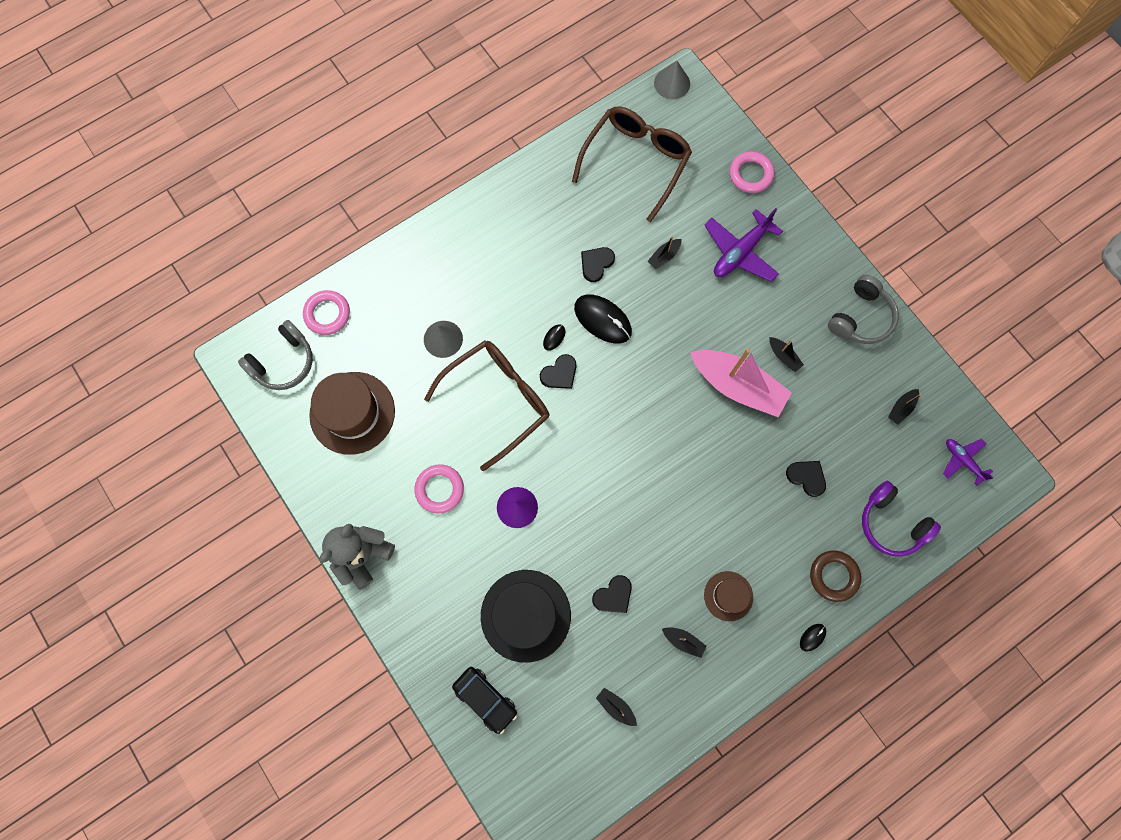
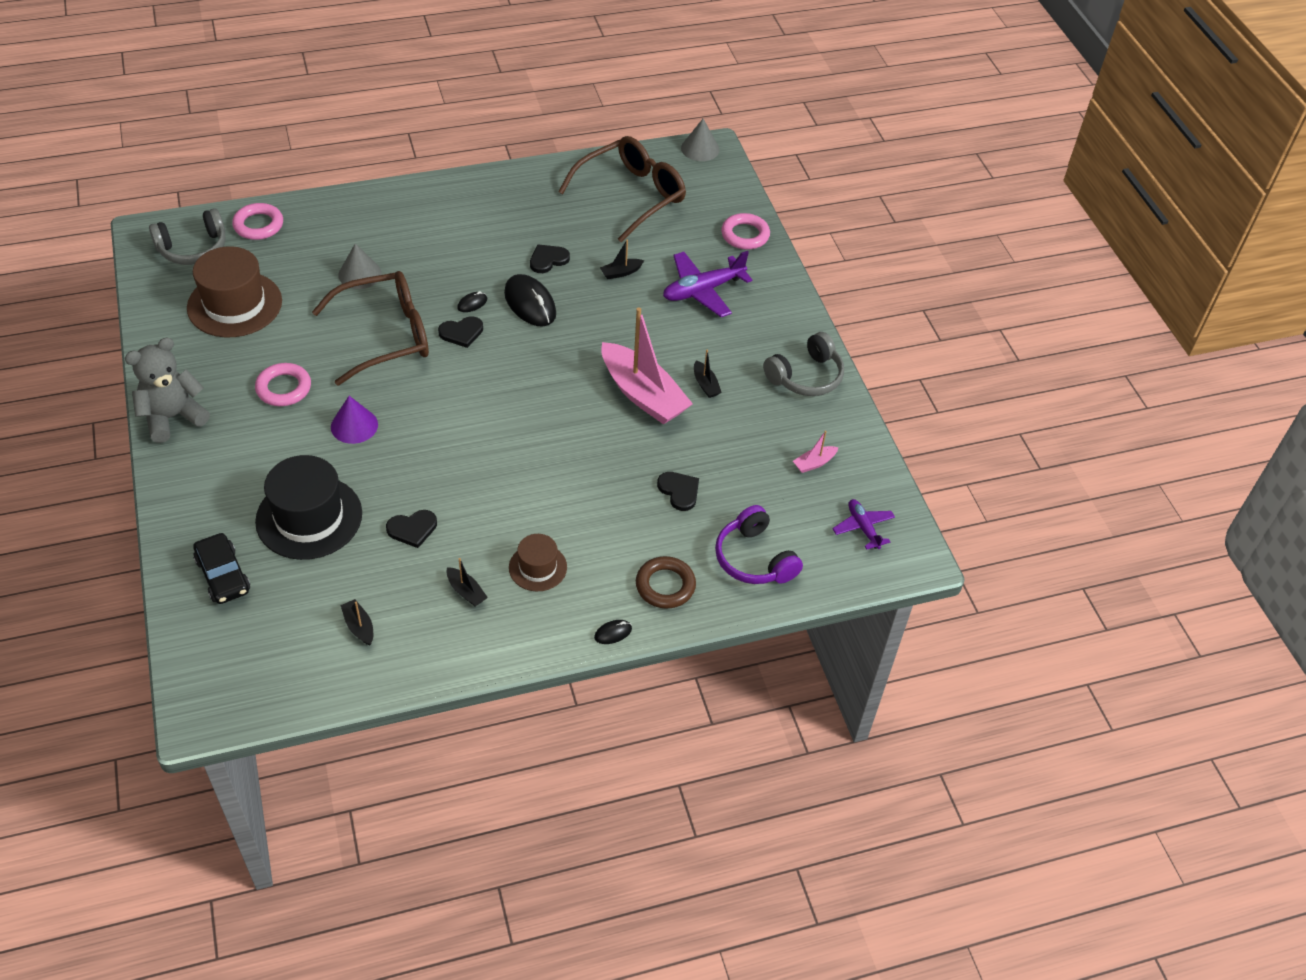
camera: 15 degrees right, 25 degrees down
black boat [888,389,922,425] -> pink boat [793,431,839,473]

